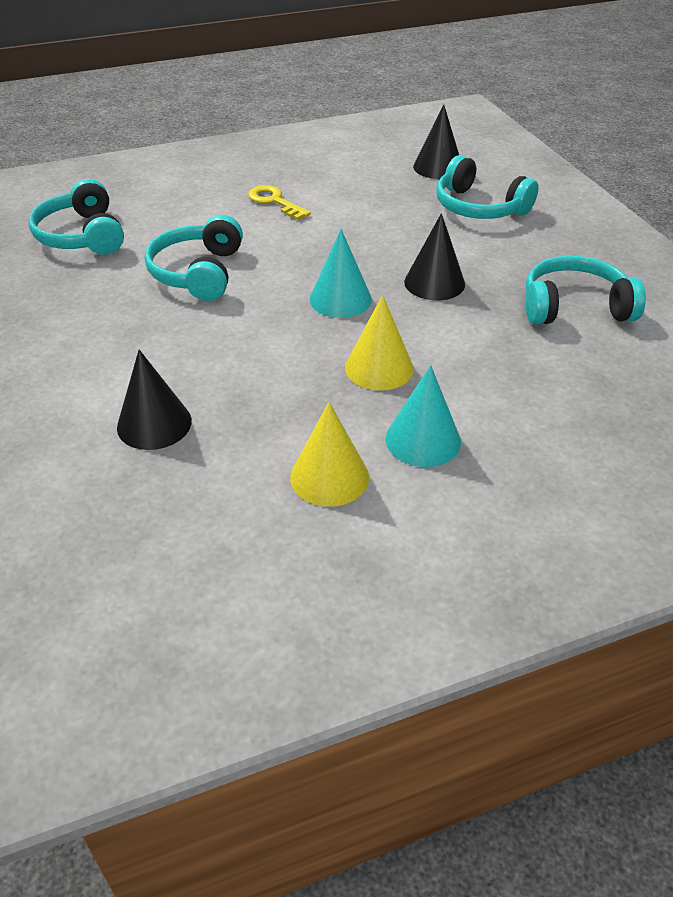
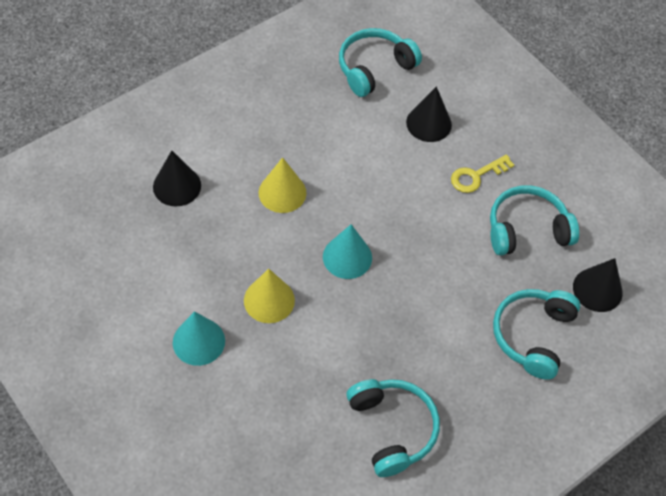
camera: 70 degrees right, 15 degrees up
turquoise headphones [145,215,243,301] -> turquoise headphones moved to [490,185,579,256]
yellow key [248,185,311,220] -> yellow key turned 150 degrees counterclockwise [451,154,514,193]
yellow cone [290,402,369,507] -> yellow cone moved to [259,157,306,213]
black cone [404,213,465,300] -> black cone moved to [406,87,452,142]

